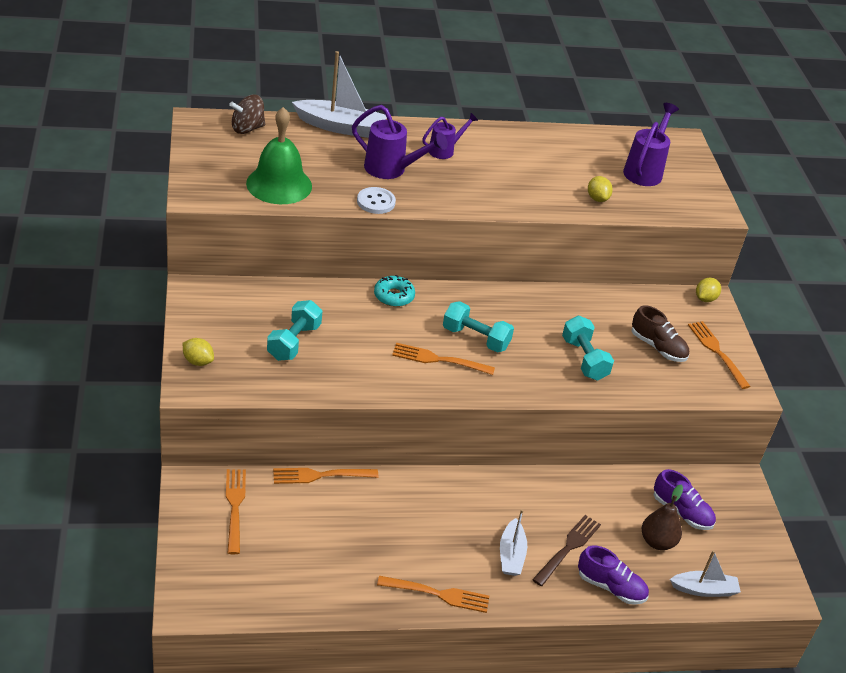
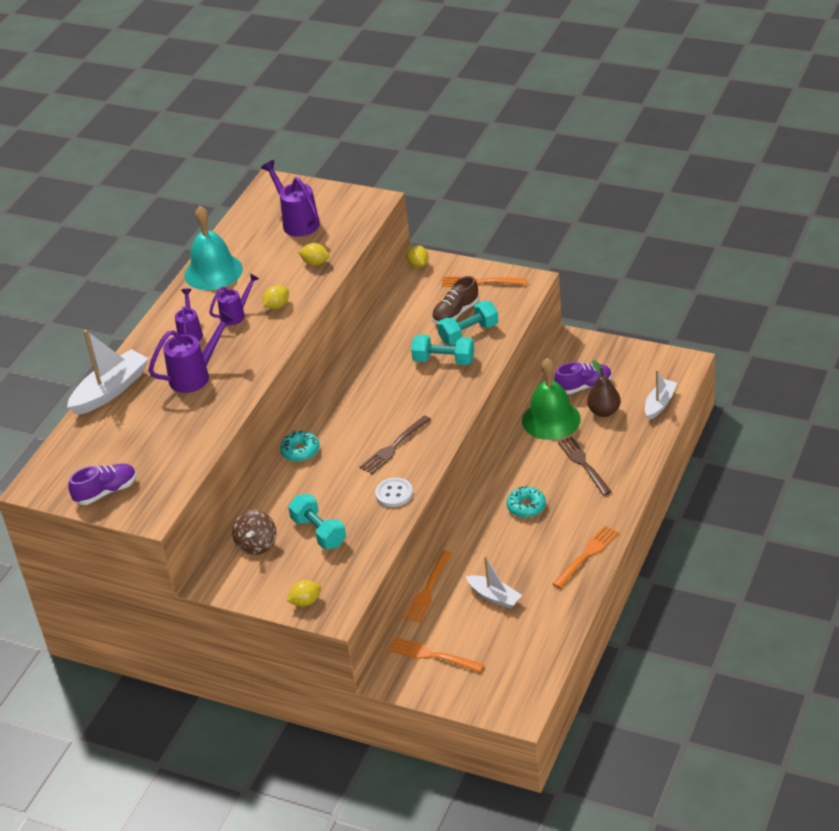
camera: 50 degrees left, 0 degrees up
brown spinning top [229,95,265,134] -> brown spinning top moved to [232,510,276,555]
green bell [246,107,312,204] -> green bell moved to [522,358,581,440]
white button [357,187,396,214] -> white button moved to [375,477,413,507]
orange fork [392,343,495,375] -> brown fork [359,415,431,474]
turquoise dumbbell [443,301,514,352] -> turquoise dumbbell moved to [437,301,498,345]
white boat [500,509,527,576] -> white boat moved to [466,556,522,609]
purple shoe [578,545,649,605] -> purple shoe moved to [68,463,136,505]
brown shoe [632,305,689,362] -> brown shoe turned 150 degrees clockwise [432,276,479,324]
none -> turquoise bell [184,206,243,290]
none -> purple watering can [209,273,259,325]
none -> yellow lemon [263,285,289,309]
none -> turquoise donut [507,486,546,518]

